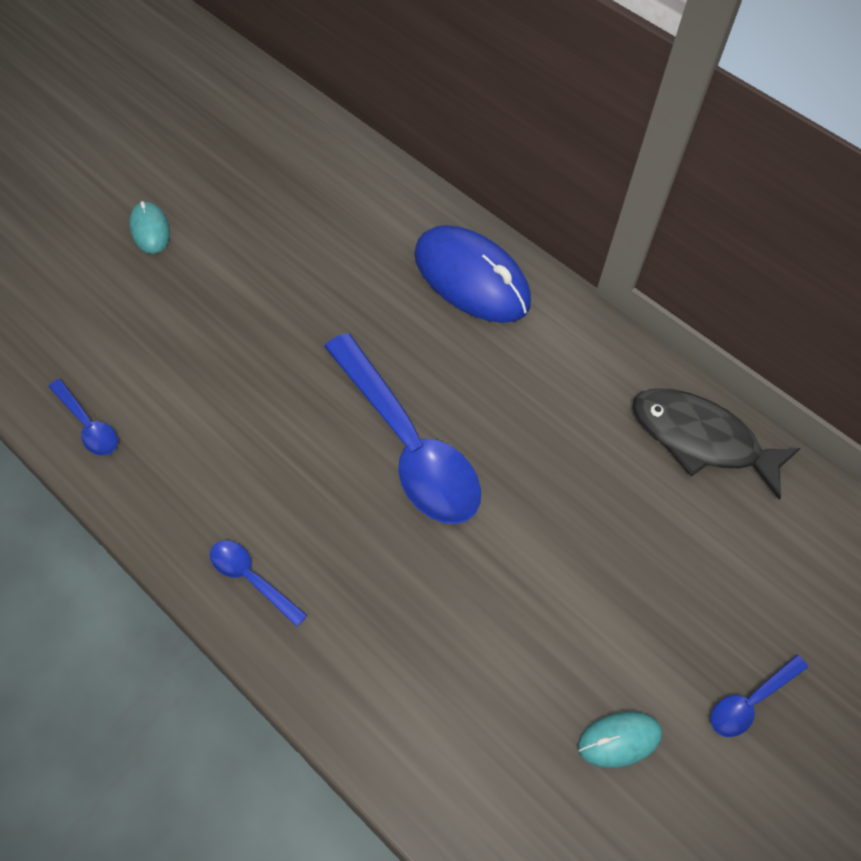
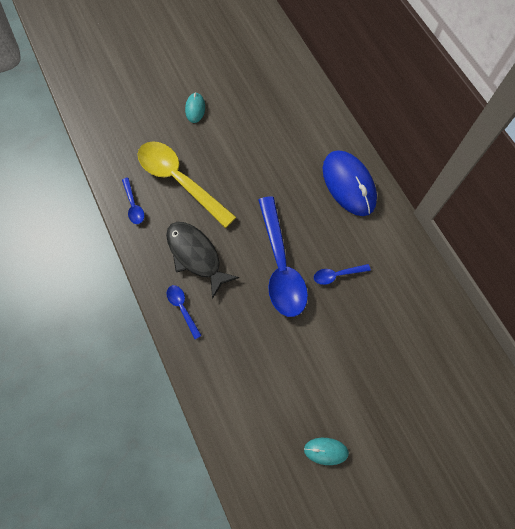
camera: 25 degrees right, 10 degrees up
black fish [633,388,801,500] -> black fish moved to [166,222,239,299]
blue spoon [710,655,808,737] -> blue spoon moved to [314,264,371,285]
none -> yellow spoon [137,141,236,228]

